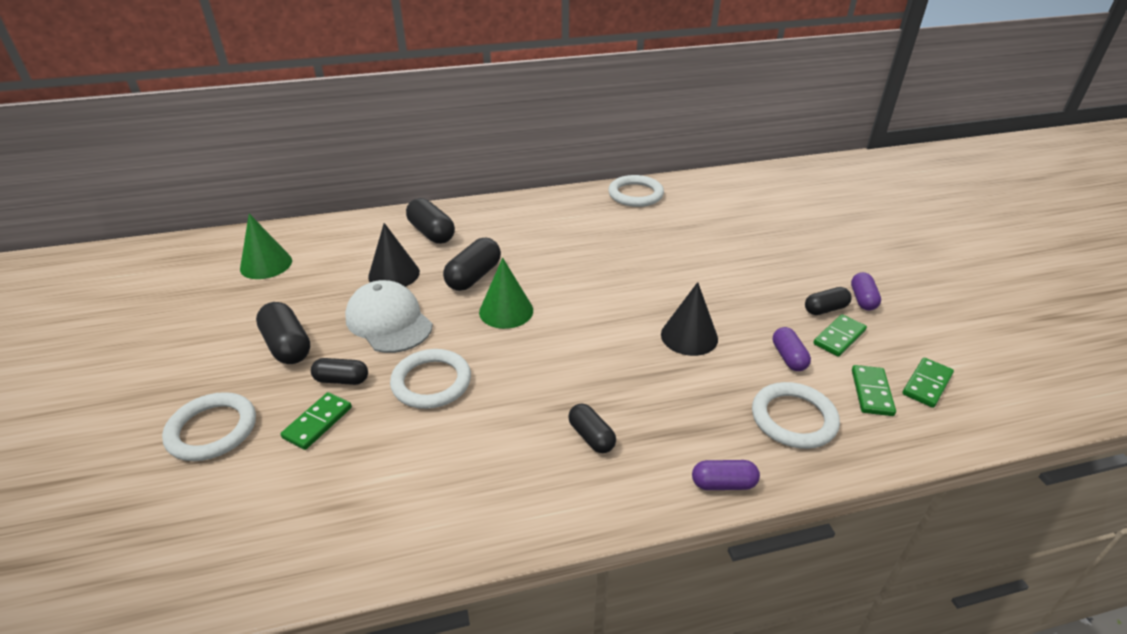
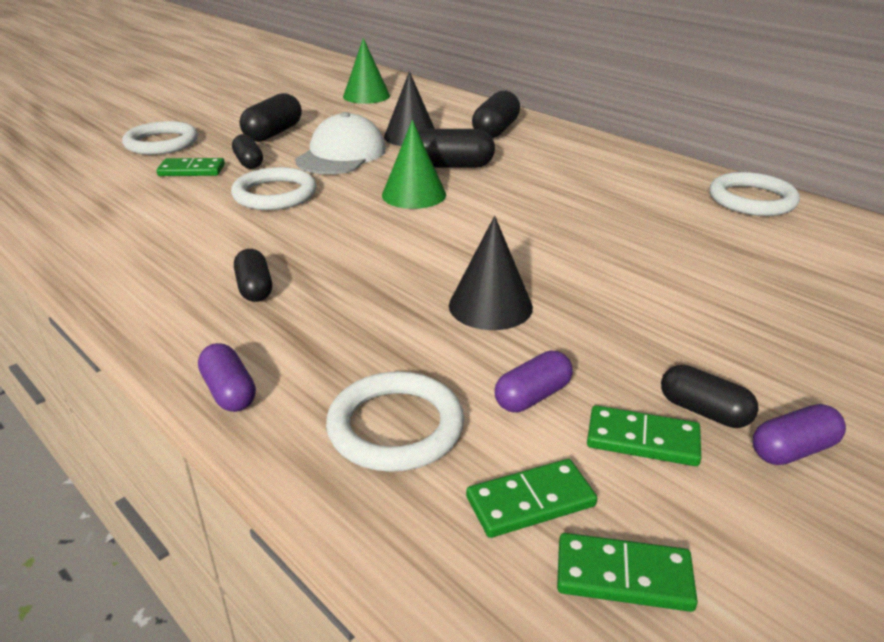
camera: 60 degrees right, 5 degrees down
black capsule [568,404,616,453] -> black capsule turned 45 degrees counterclockwise [234,249,272,302]

